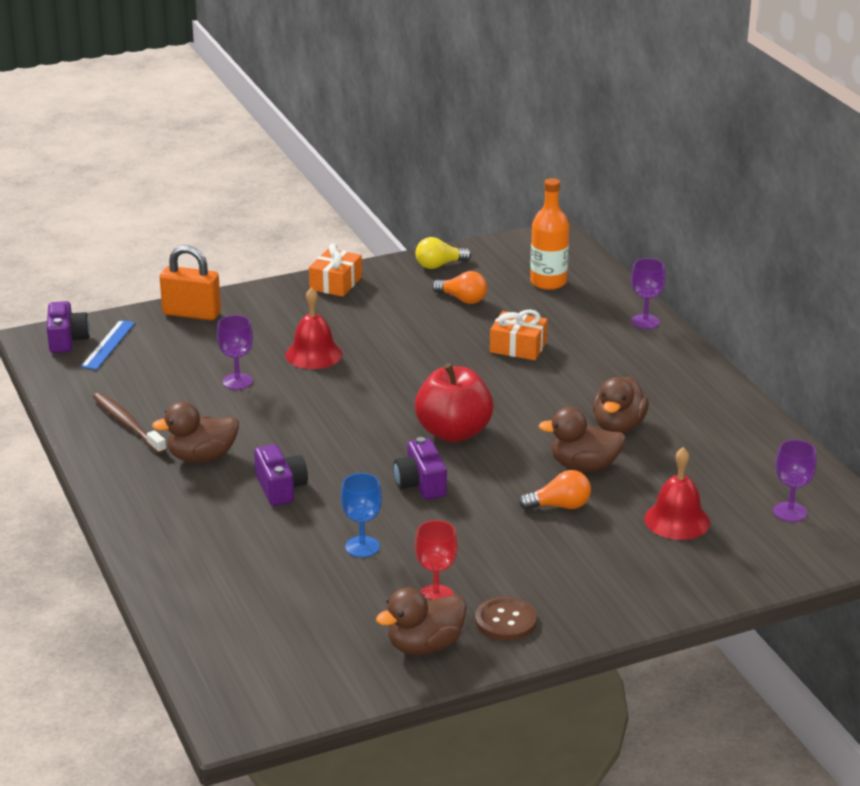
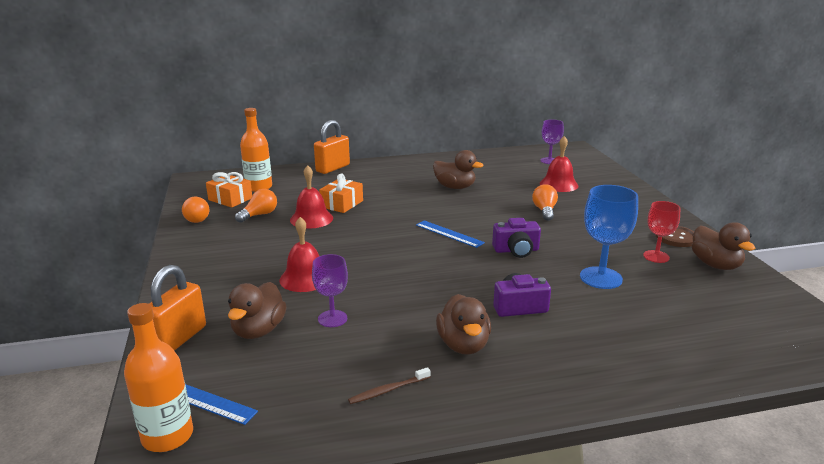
camera: 80 degrees left, 5 degrees down
purple camera [47,301,90,353] -> orange bottle [124,303,193,452]
brown toothbrush [93,392,167,454] -> brown toothbrush [348,367,431,404], size x0.62
orange gift [309,243,362,297] -> orange gift moved to [206,172,252,208]
blue goblet [341,473,382,557] -> blue goblet [580,185,638,289], size x1.57
red apple [415,363,494,442] -> blue ruler [416,220,485,248]
yellow light bulb [416,237,471,269] -> orange light bulb [182,197,209,223]
brown duck [538,407,626,472] -> brown duck moved to [228,282,287,339]
purple goblet [631,258,665,329] -> orange padlock [314,120,350,174]
none -> red bell [290,165,333,229]

